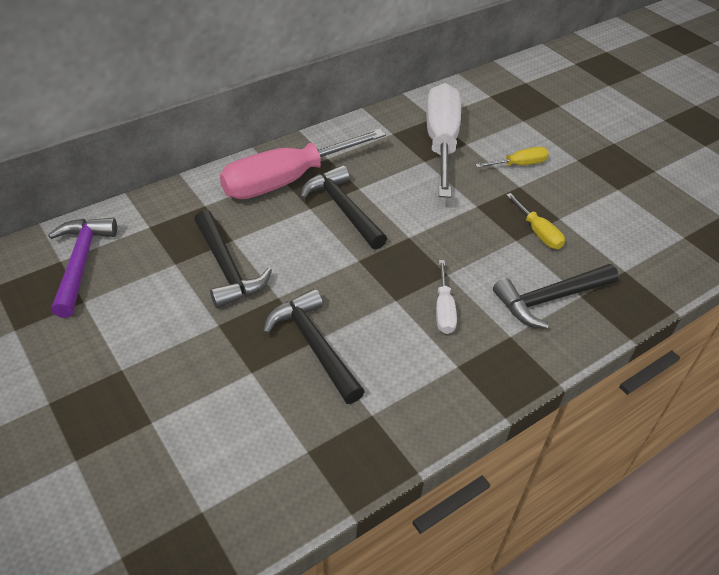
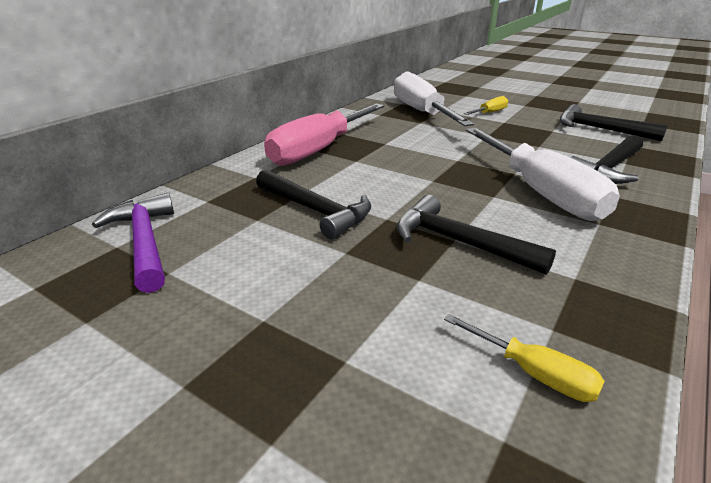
camera: 20 degrees left, 15 degrees down
black hammer [300,165,387,249] -> black hammer moved to [560,104,668,141]
white screwdriver [436,260,457,334] -> white screwdriver [466,128,620,221], size x2.23
yellow screwdriver [506,193,565,249] -> yellow screwdriver moved to [444,314,605,402]

